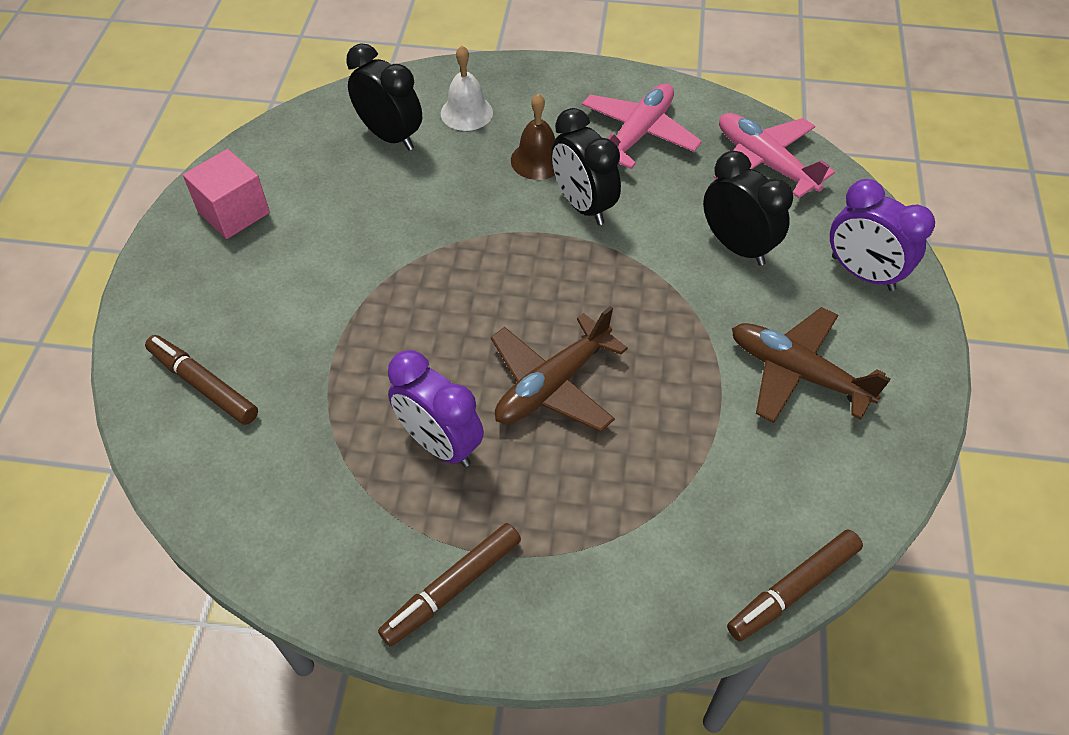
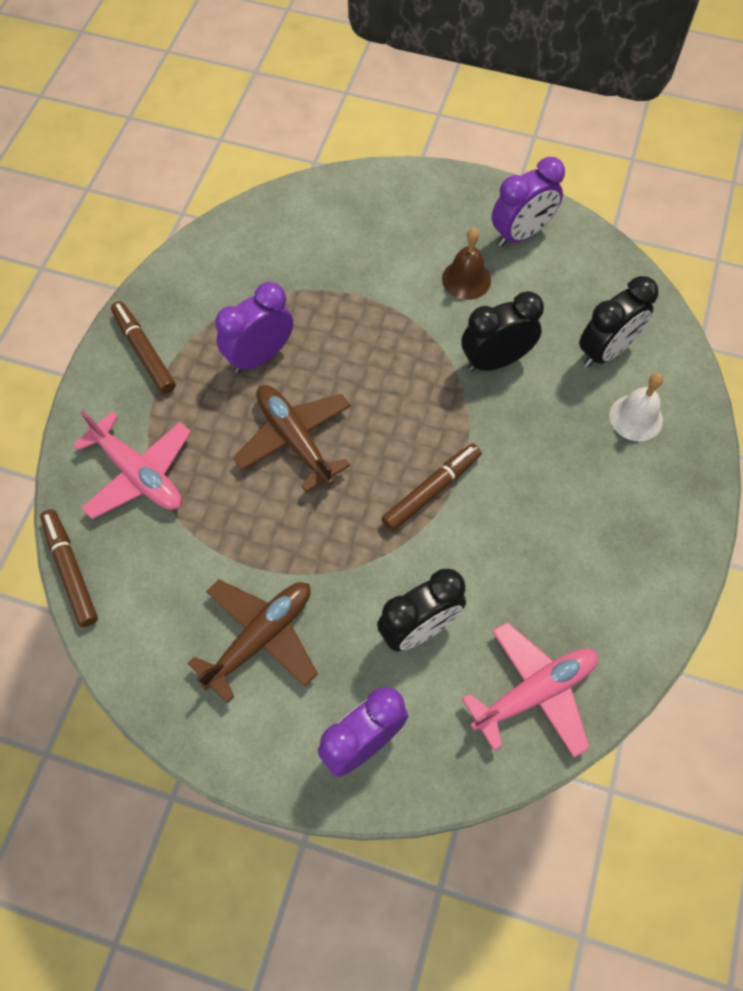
camera: 100 degrees right, 10 degrees up
brown marker [145,335,258,425] -> brown marker moved to [381,443,482,531]
pink cube [183,149,270,239] -> purple clock [492,157,565,247]
brown bell [511,94,555,180] -> brown bell moved to [442,228,491,300]
black clock [551,108,621,225] -> black clock moved to [462,291,544,372]
pink plane [582,83,702,169] -> pink plane moved to [73,410,191,519]

